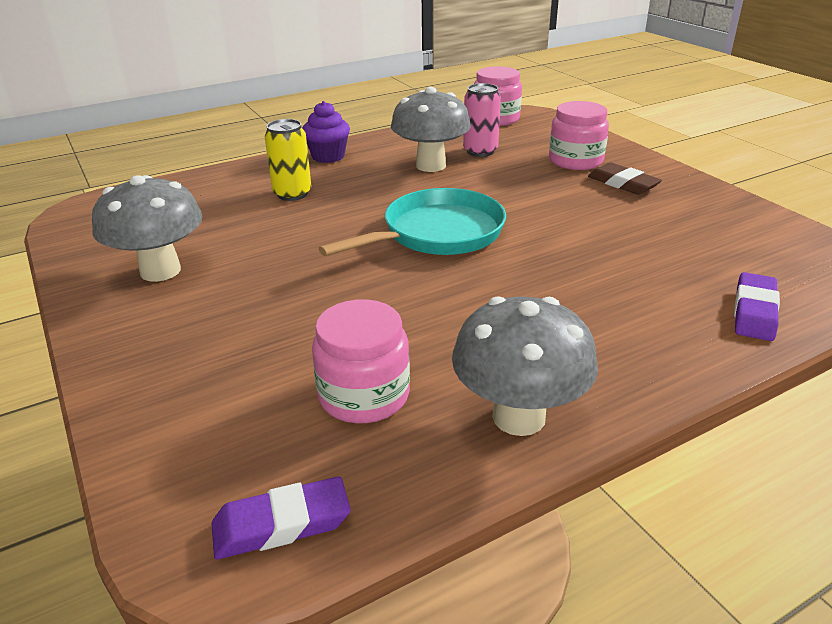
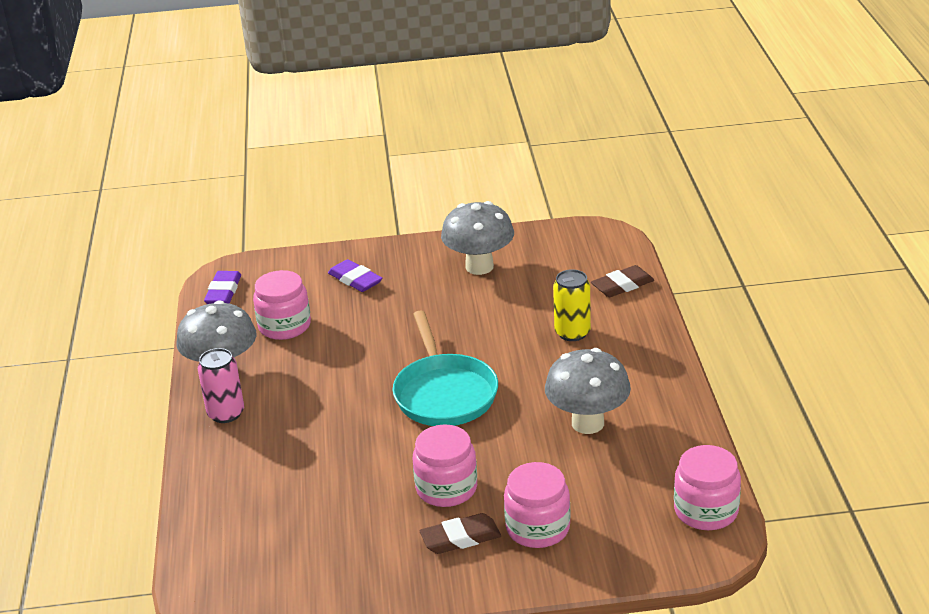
camera: 115 degrees right, 0 degrees up
purple cupcake [303,101,350,163] -> none
pink can [463,83,501,157] -> pink can moved to [198,348,244,423]
purple eraser [734,272,780,341] -> purple eraser moved to [328,259,382,292]
none -> pink jar [413,425,477,507]
none -> brown eraser [591,265,654,297]

